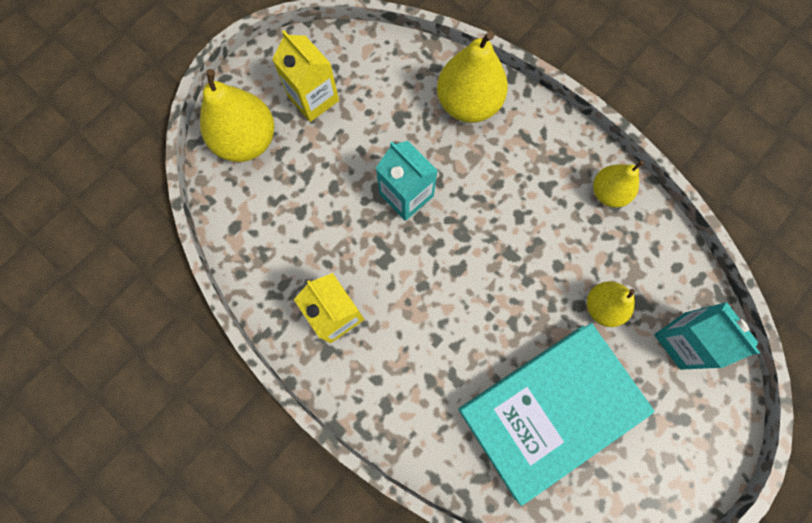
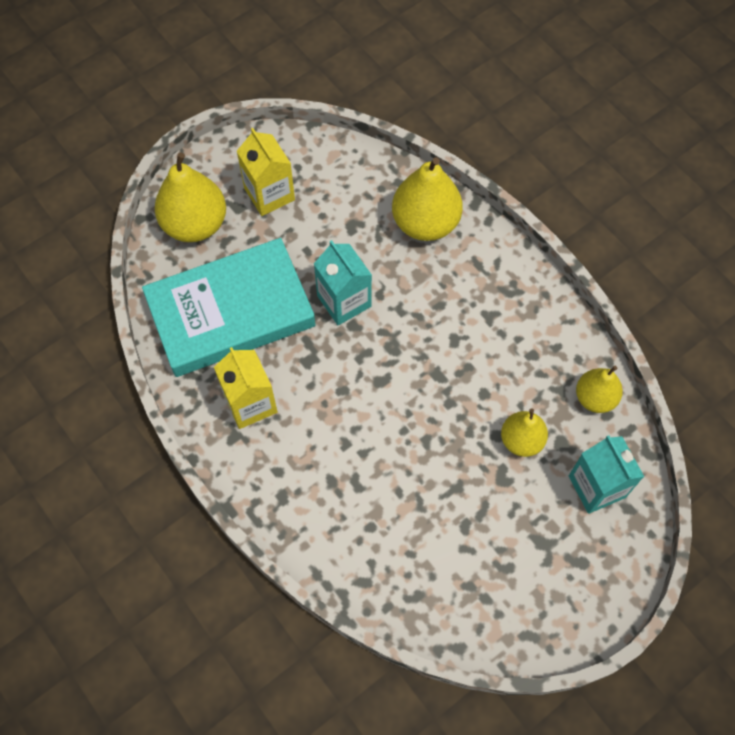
camera: 10 degrees right, 10 degrees down
turquoise book [458,323,654,505] -> turquoise book moved to [142,238,316,377]
yellow pear [593,160,644,207] -> yellow pear moved to [576,366,623,413]

